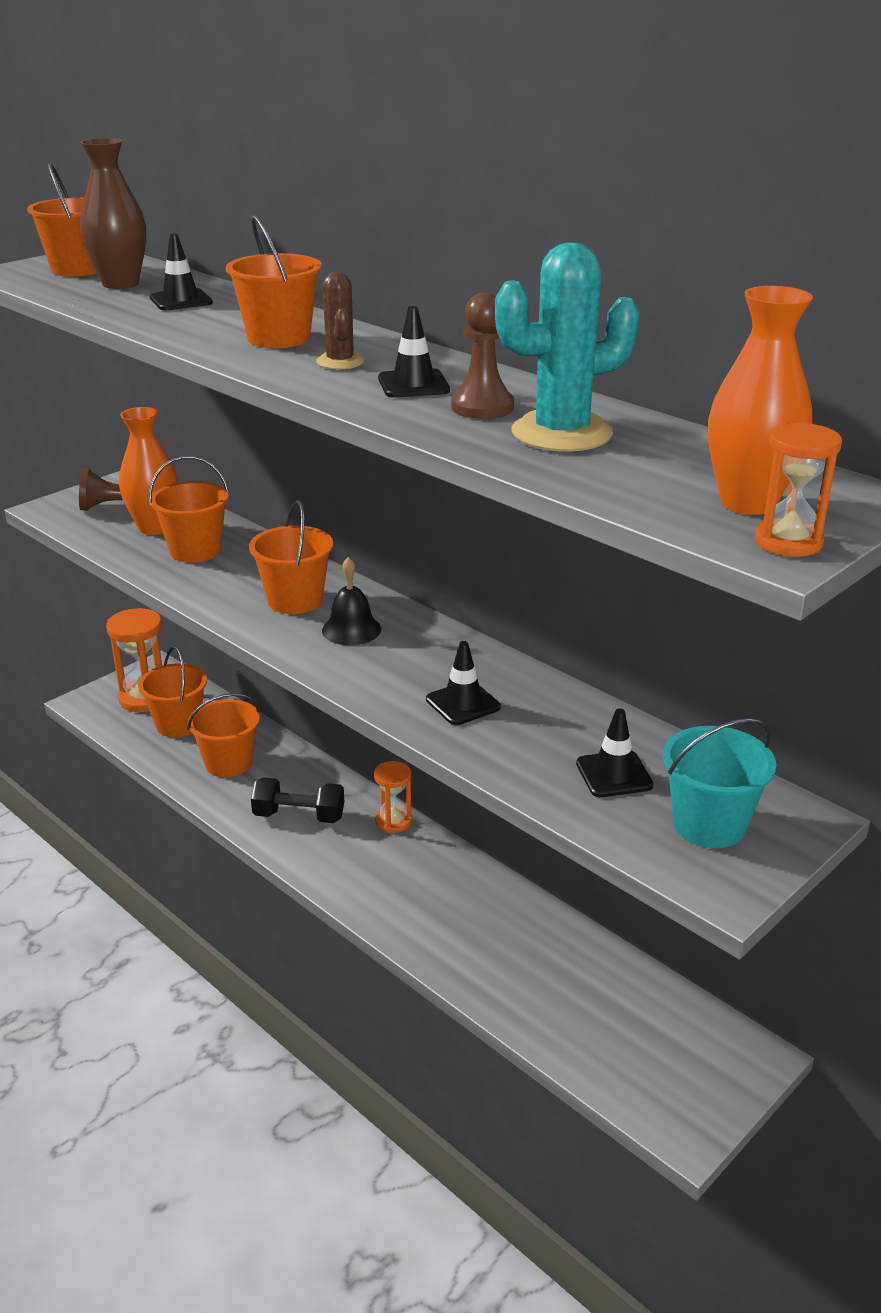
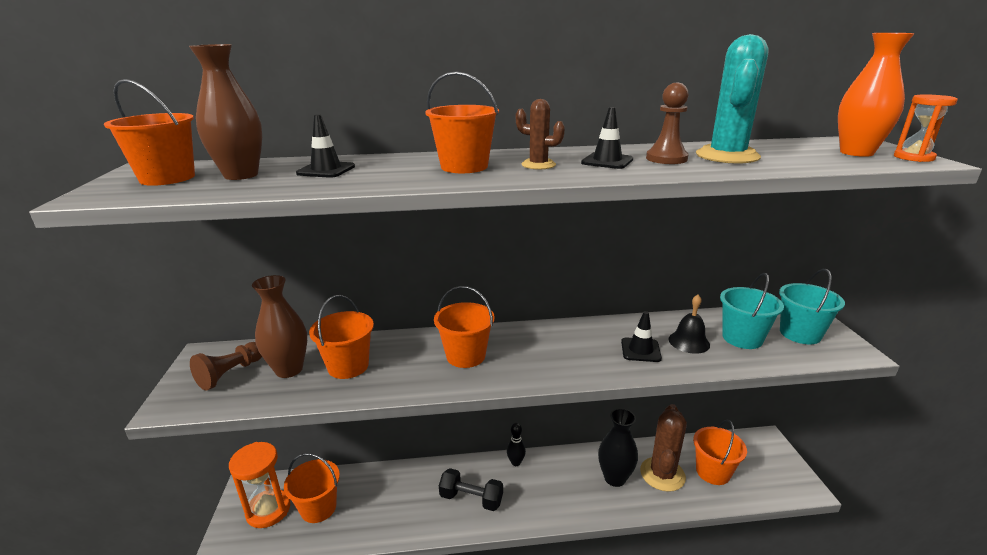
camera: 50 degrees left, 5 degrees down
orange vase [119,407,178,535] -> brown vase [252,275,307,378]
orange bucket [187,693,260,777] -> orange bucket moved to [693,420,747,485]
black dumbbell [251,777,344,823] -> black dumbbell turned 60 degrees clockwise [439,468,503,511]
black bell [322,557,381,645] -> black bell moved to [669,295,710,354]
orange hourglass [374,761,412,833] -> black bowling pin [507,423,526,466]
black traffic cone [576,708,653,797] -> turquoise bucket [720,273,784,349]
none -> black vase [598,408,638,487]
none -> brown cactus [640,404,687,492]

